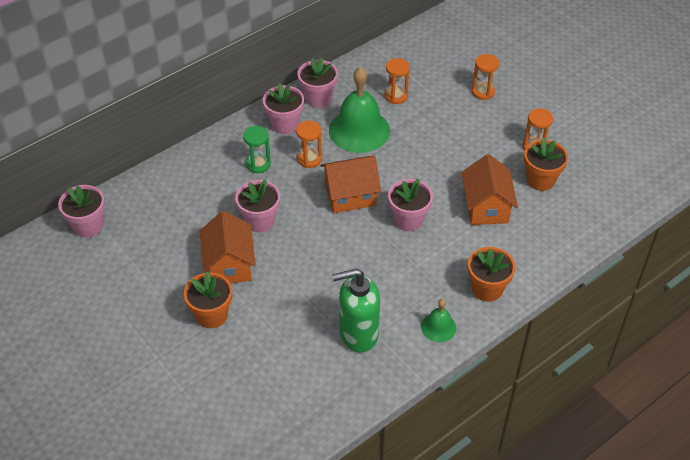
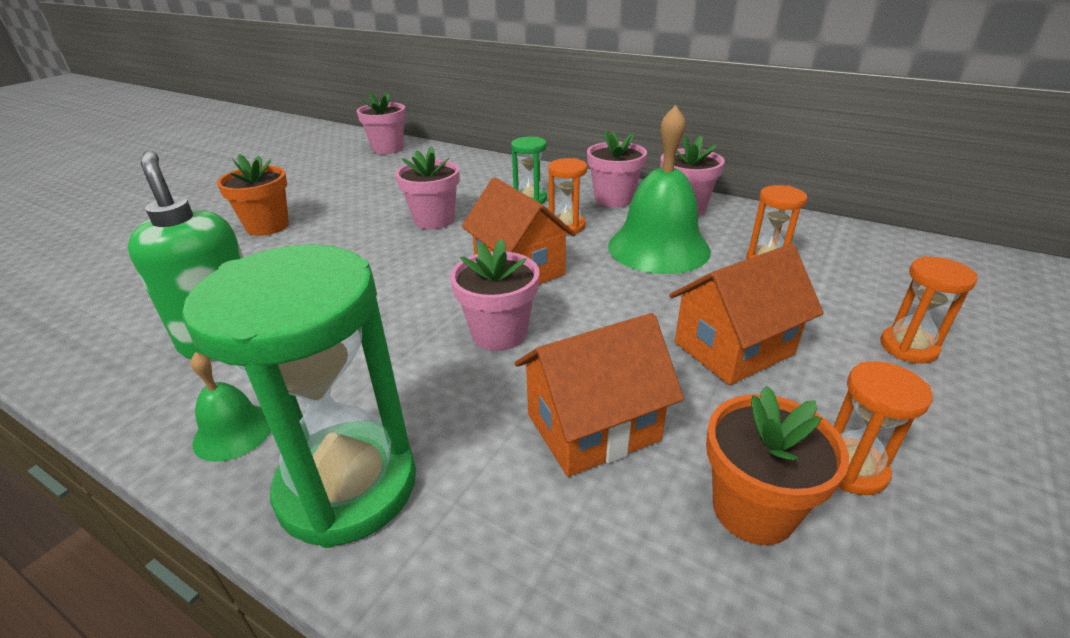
camera: 70 degrees right, 15 degrees down
orange house [200,211,256,283] -> orange house moved to [669,244,824,385]
orange flower pot [468,247,515,302] -> green hourglass [182,244,416,548]

